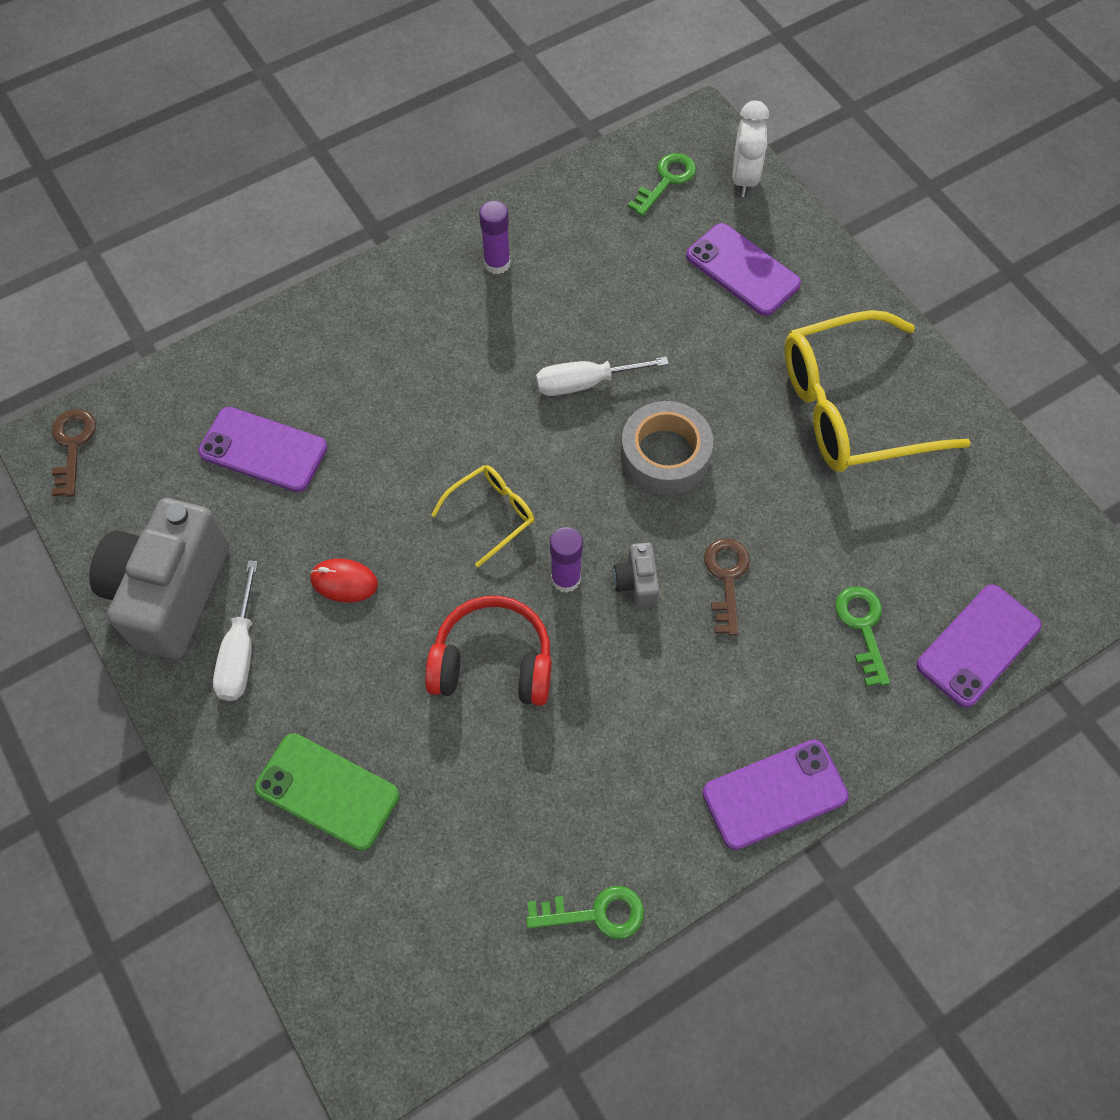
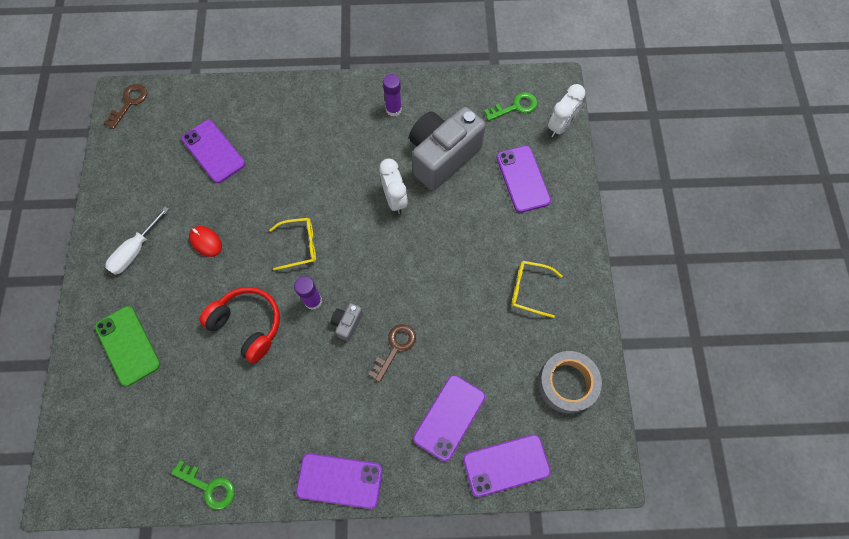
camera: 30 degrees right, 5 degrees up
grey camera [89,498,229,659] -> grey camera moved to [409,107,486,190]
white screwdriver [536,357,669,396] -> white clock [379,159,408,214]
grey tape [621,401,713,495] -> grey tape moved to [538,351,602,414]
yellow glasses [785,310,971,472] -> yellow glasses [511,261,562,318], size x0.48
green key [835,587,890,686] -> purple phone [413,375,485,461]

